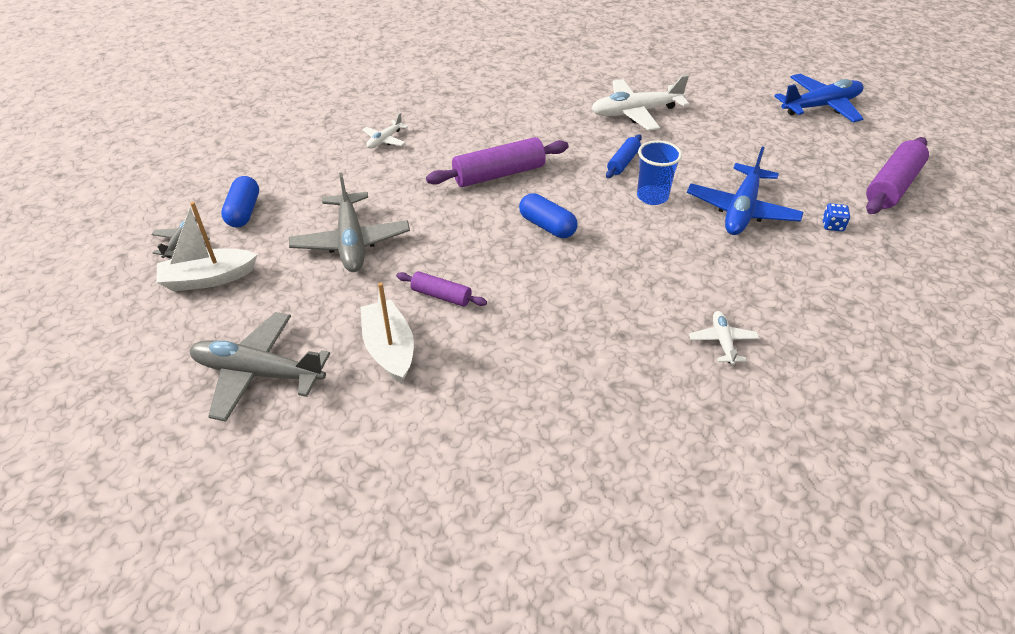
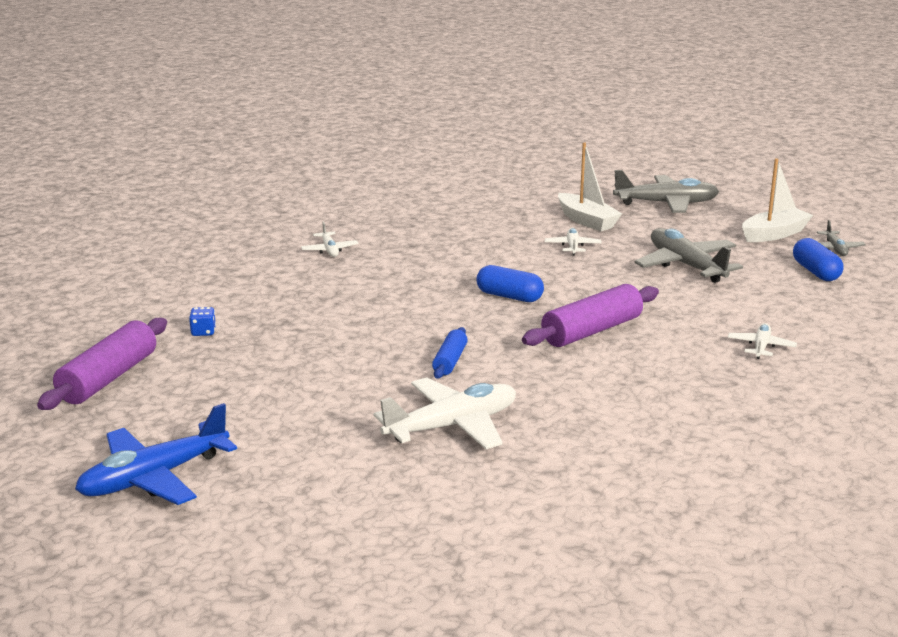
camera: 165 degrees right, 20 degrees down
purple rolling pin [396,271,487,307] -> white plane [545,228,602,256]
blue cup [637,140,682,205] -> none
blue plane [687,147,804,235] -> none

